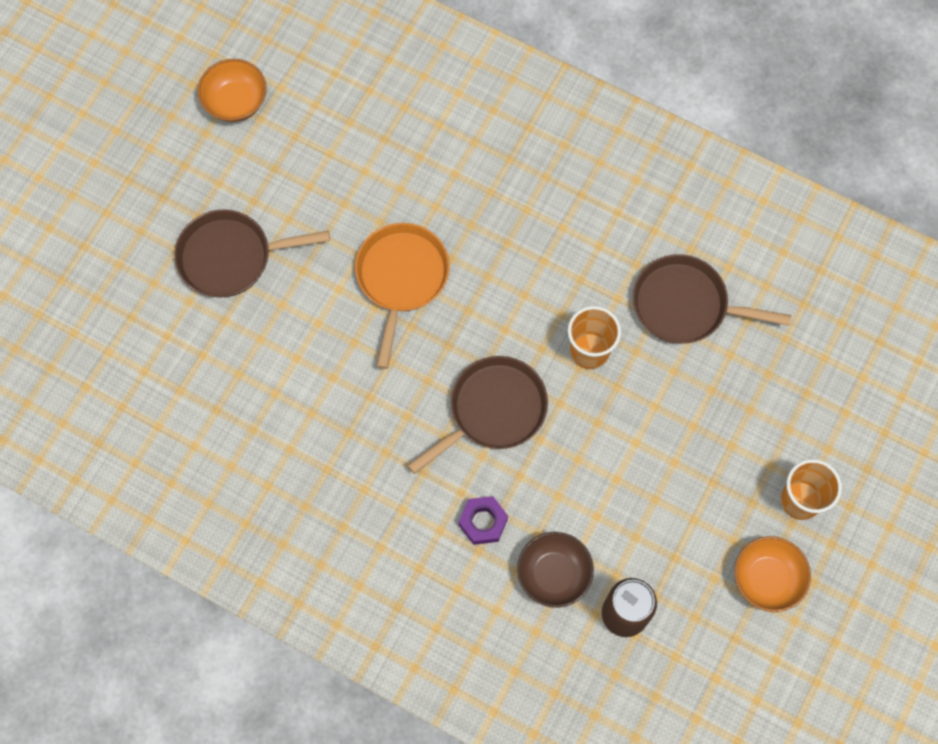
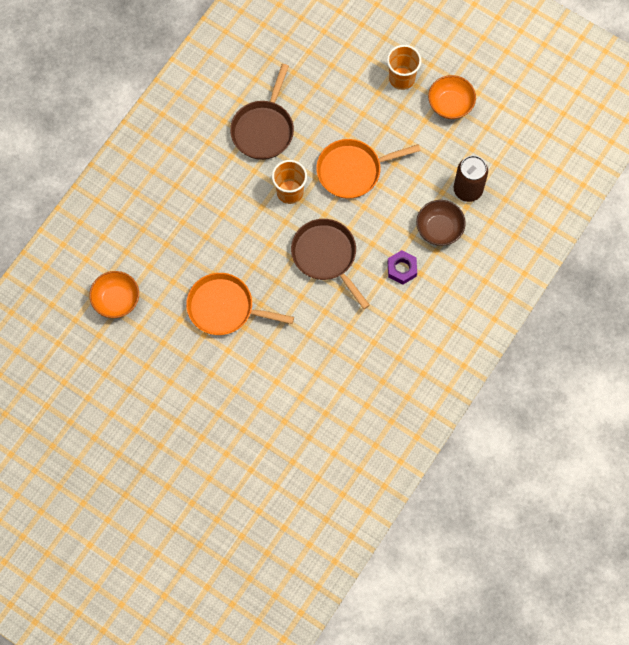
camera: 85 degrees left, 0 degrees up
brown pan [174,209,330,298] -> none
orange bowl [198,59,267,122] -> orange bowl moved to [89,271,139,318]
none -> orange pan [316,139,421,199]

